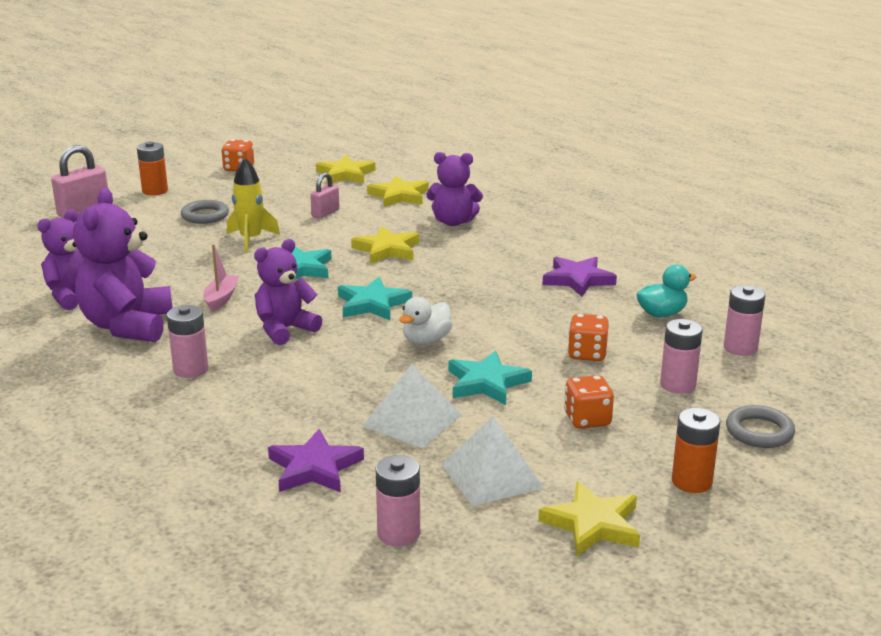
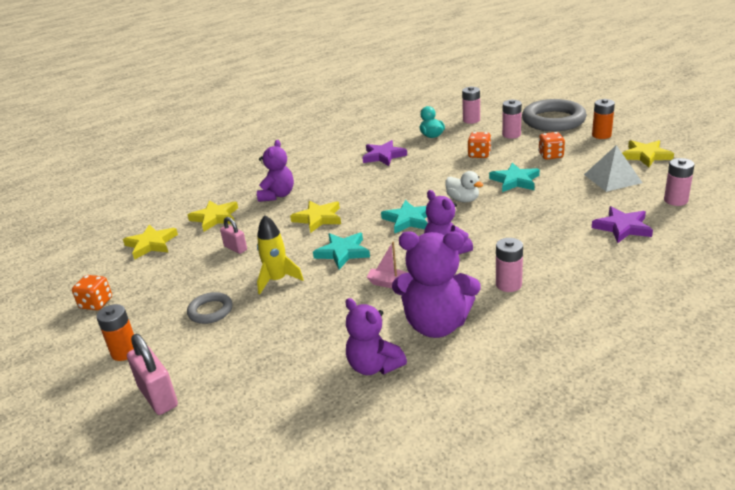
camera: 80 degrees left, 5 degrees up
white pyramid [363,364,462,448] -> none
grey ring [726,405,795,448] -> grey ring [522,99,587,131], size x1.98

